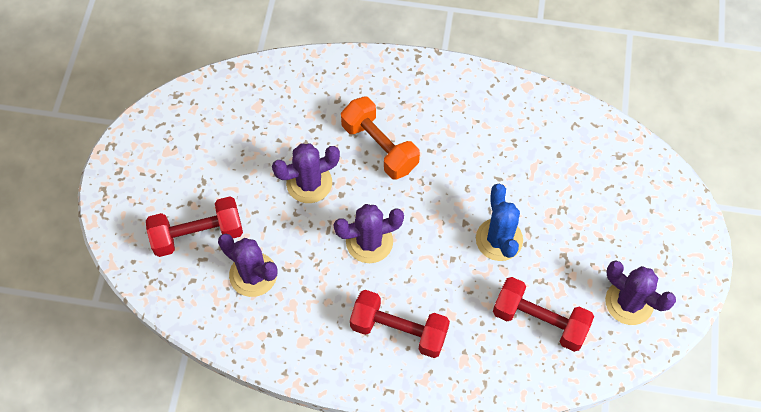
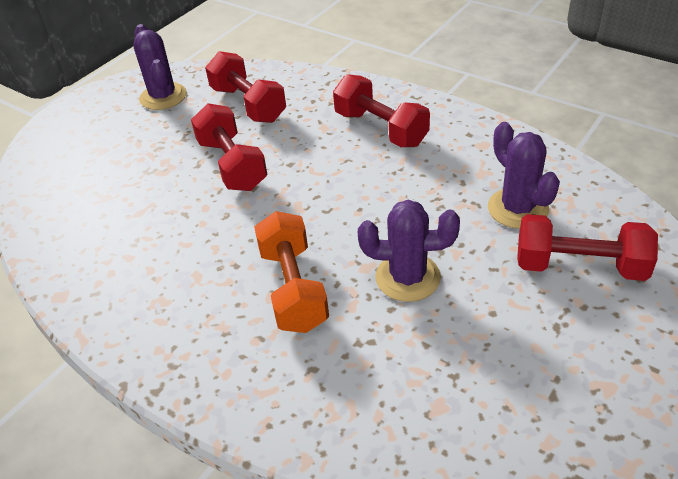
camera: 150 degrees left, 20 degrees down
purple cactus [334,204,404,263] -> none
blue cactus [476,183,523,261] -> red dumbbell [191,103,268,191]

